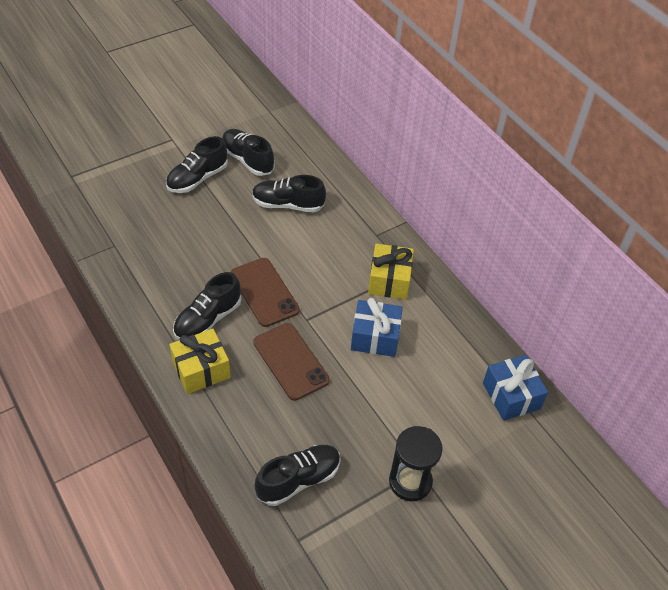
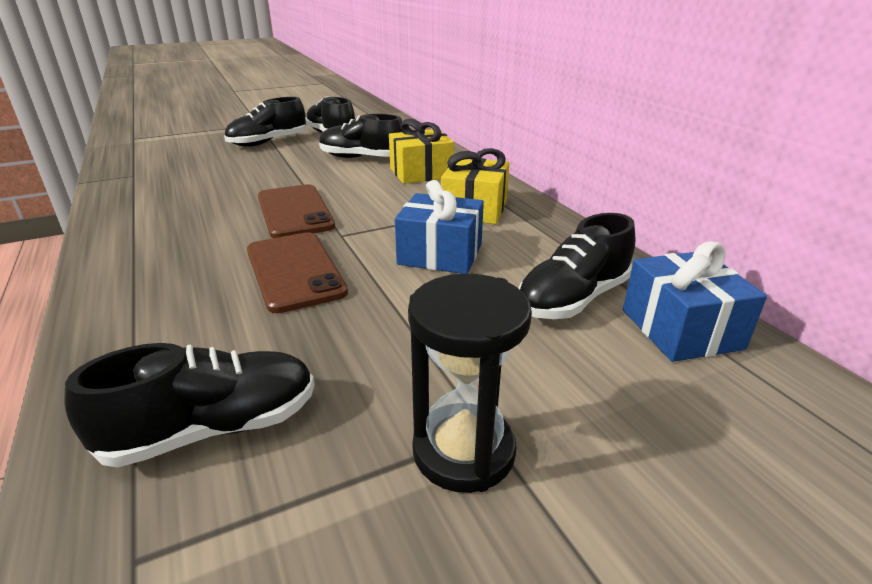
camera: 10 degrees right, 20 degrees down
yellow gift [169,329,231,394] -> yellow gift moved to [389,119,454,184]
black shoe [173,272,241,340] -> black shoe moved to [518,213,636,319]

